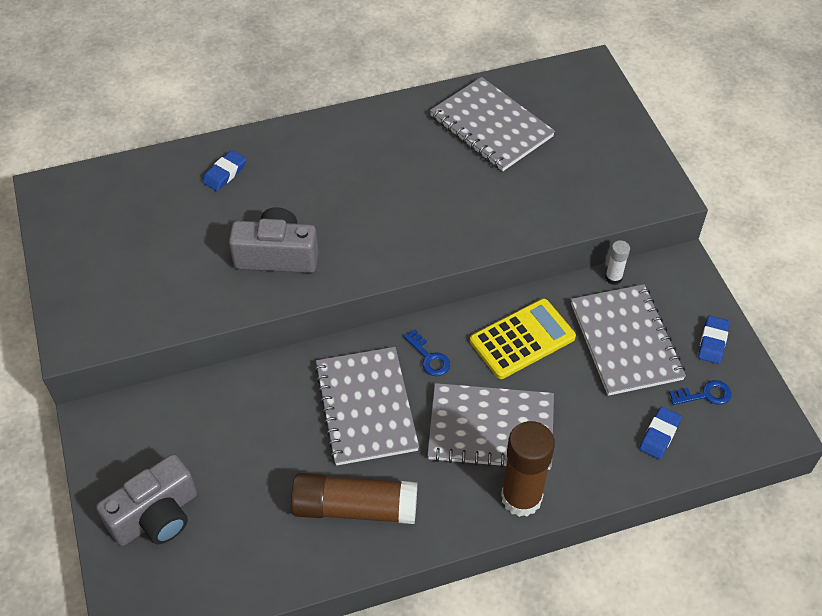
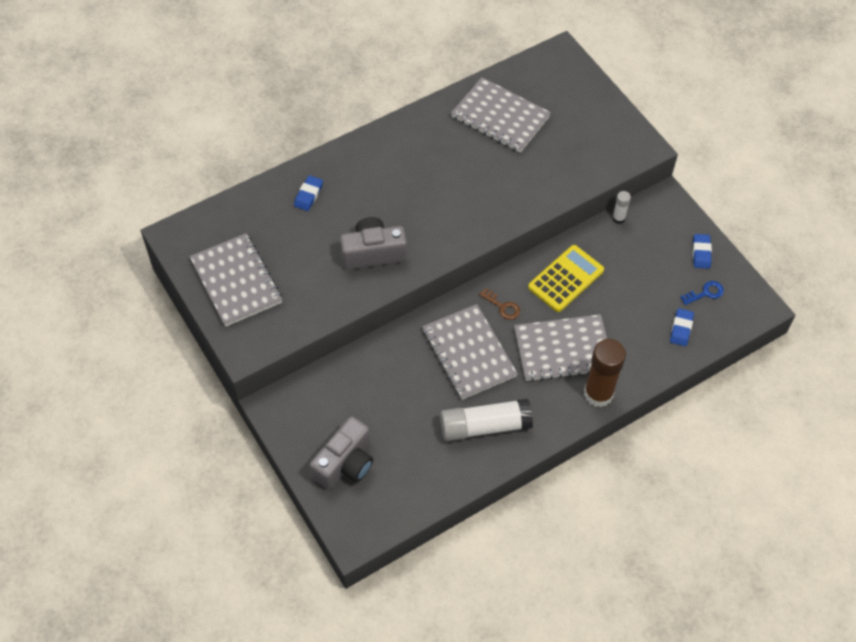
camera: 15 degrees left, 5 degrees up
brown glue stick [291,473,417,524] -> white glue stick [440,399,533,441]
blue key [403,329,450,376] -> brown key [479,288,520,320]
grey notebook [571,284,686,396] -> grey notebook moved to [190,233,282,327]

